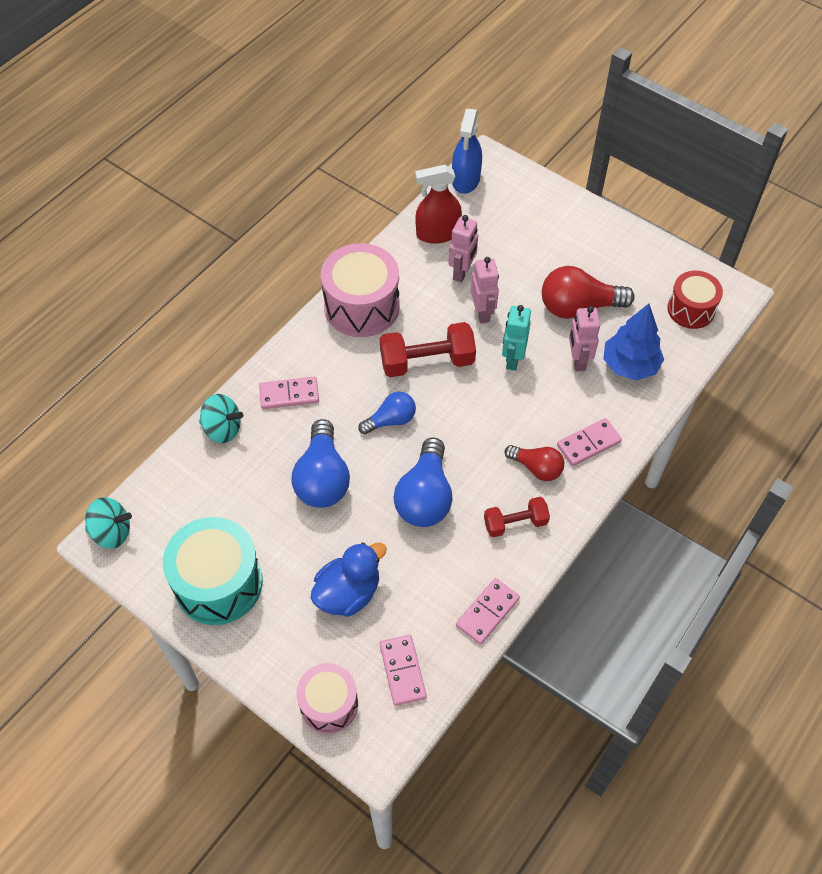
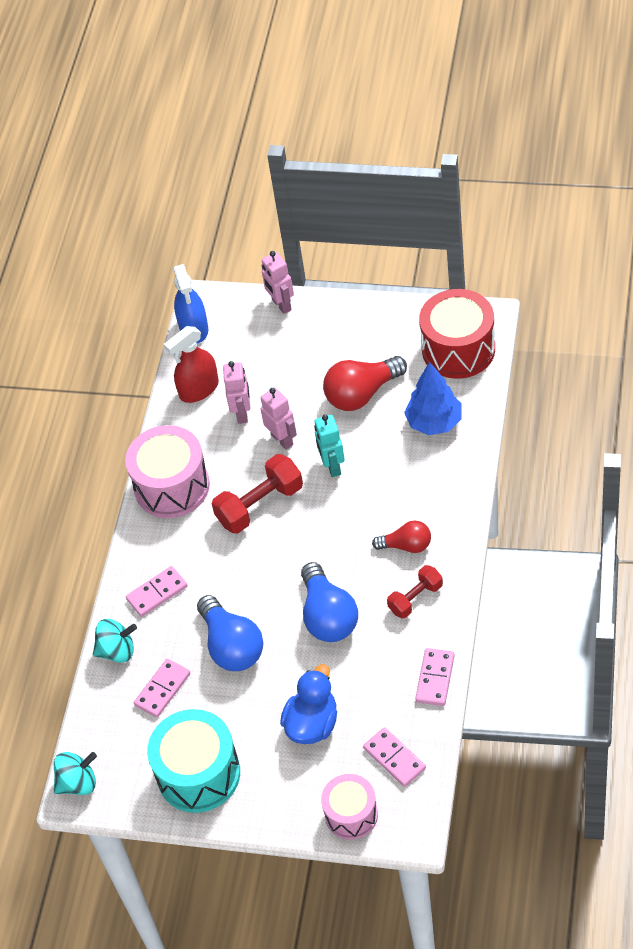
camera: 20 degrees left, 5 degrees down
blue light bulb [358,392,416,435] -> none
pink domino [557,418,622,466] -> pink domino moved to [134,659,190,718]
pink robot [569,306,600,371] -> pink robot moved to [261,251,294,314]
red drum [667,271,723,329] -> red drum [419,289,495,379], size x1.60

